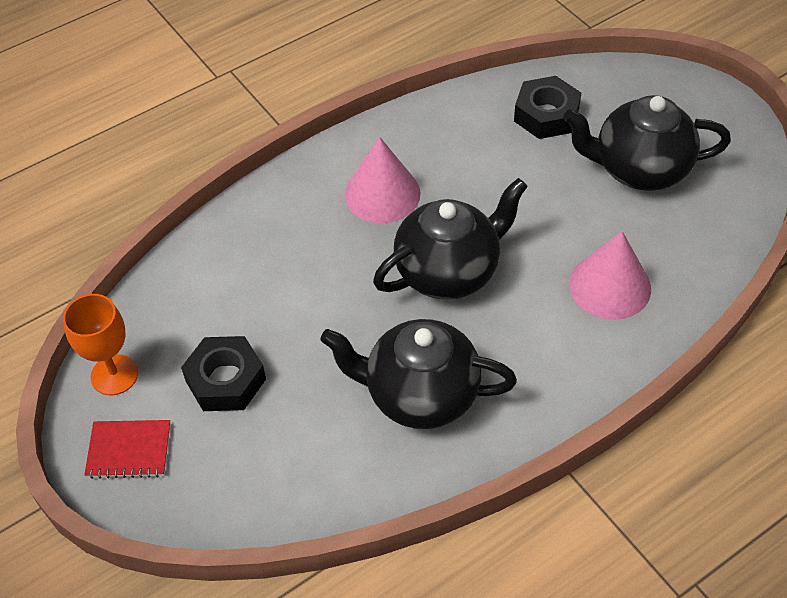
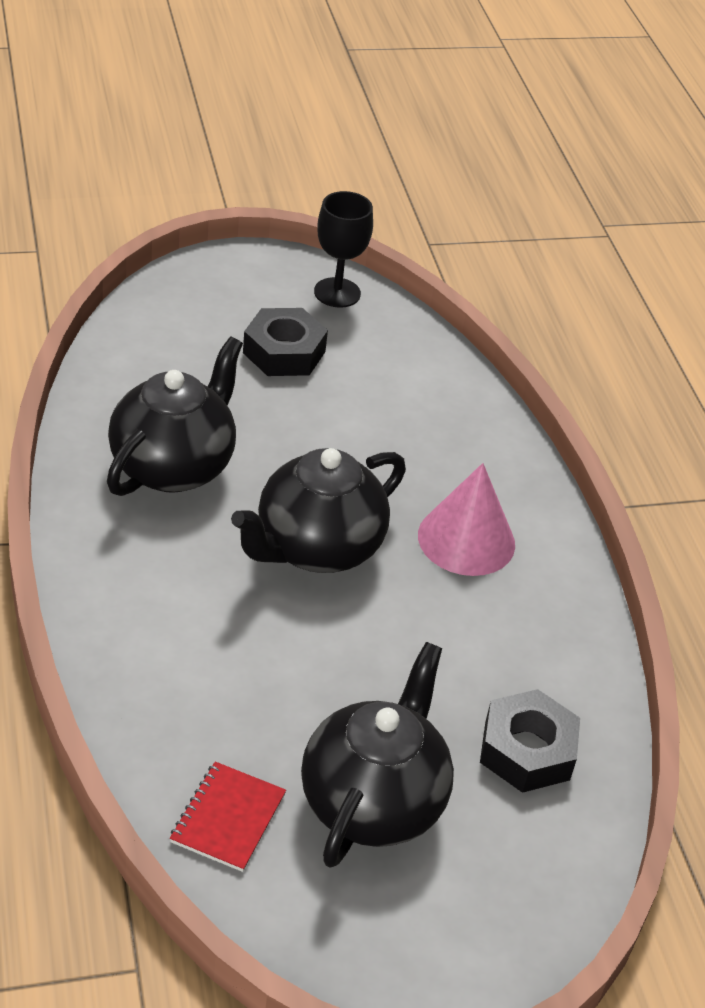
camera: 105 degrees right, 10 degrees down
orange goblet [63,294,138,395] -> black goblet [314,191,373,308]
red notebook [84,420,171,479] -> red notebook moved to [170,761,286,872]
black teapot [373,178,528,300] -> black teapot turned 60 degrees clockwise [231,448,406,573]
pink cone [569,231,651,320] -> none

